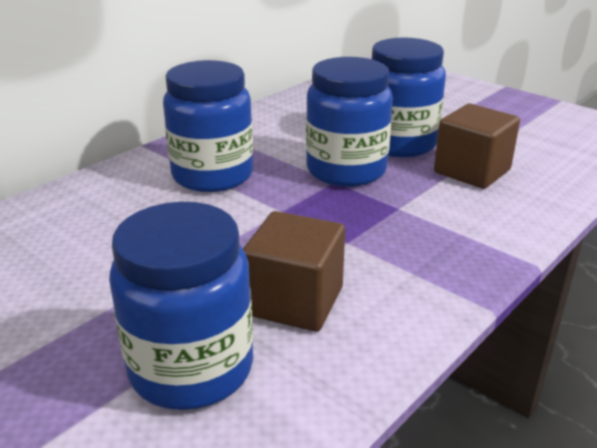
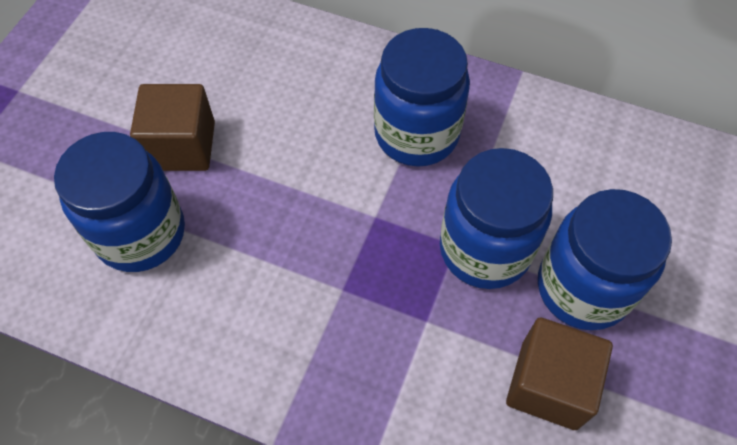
camera: 70 degrees right, 30 degrees up
brown cube [243,211,345,332] -> brown cube moved to [130,84,215,171]

